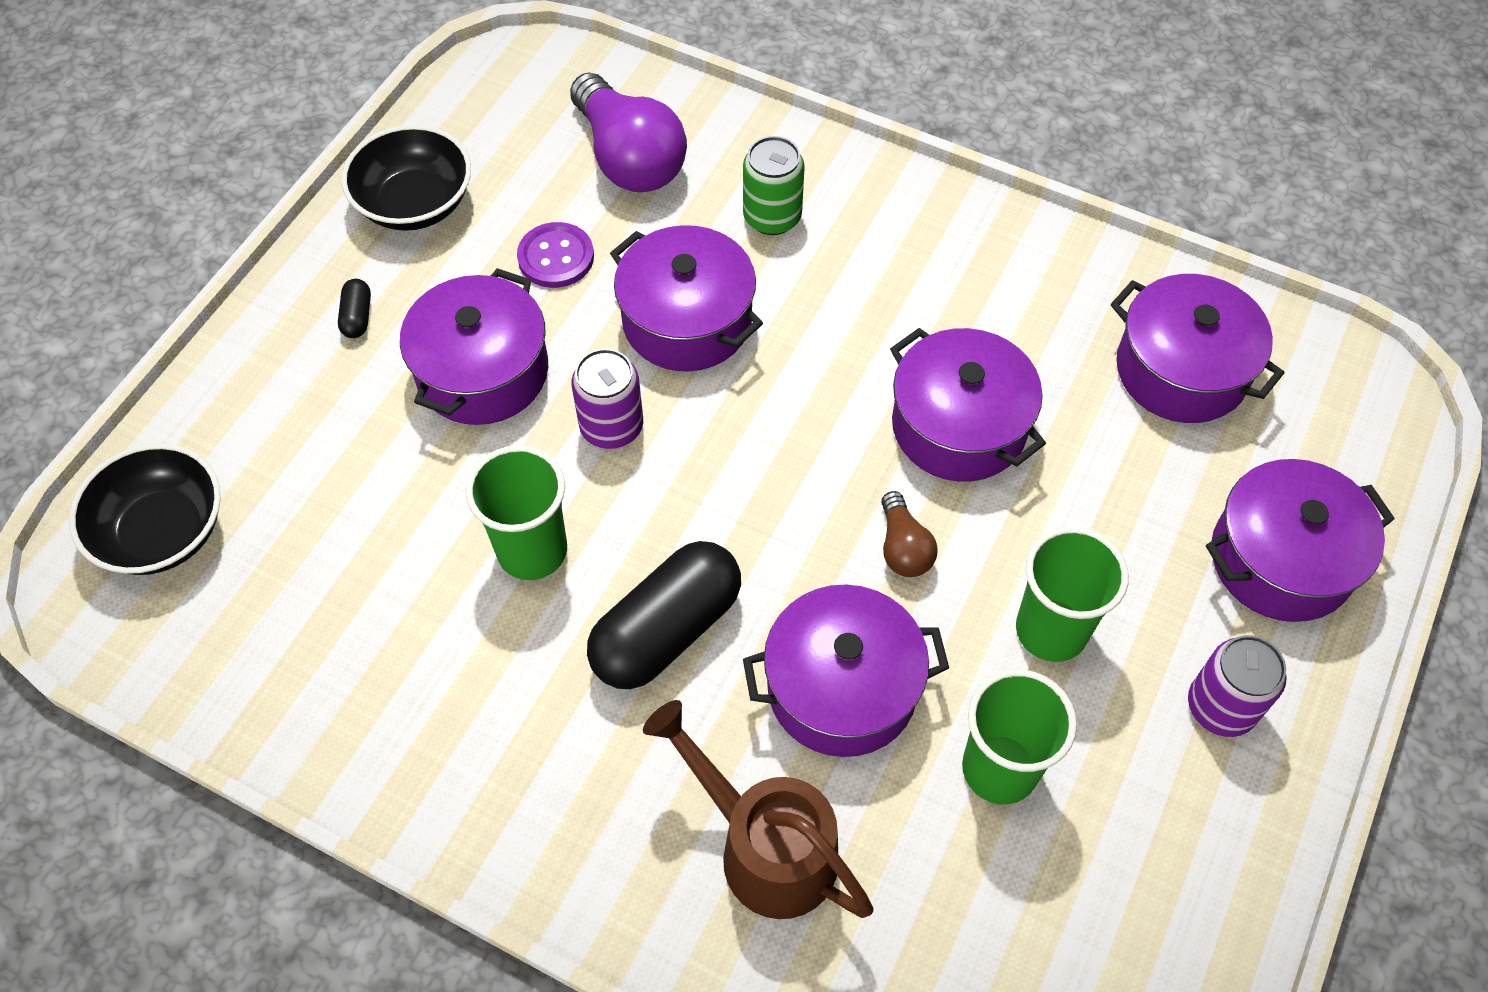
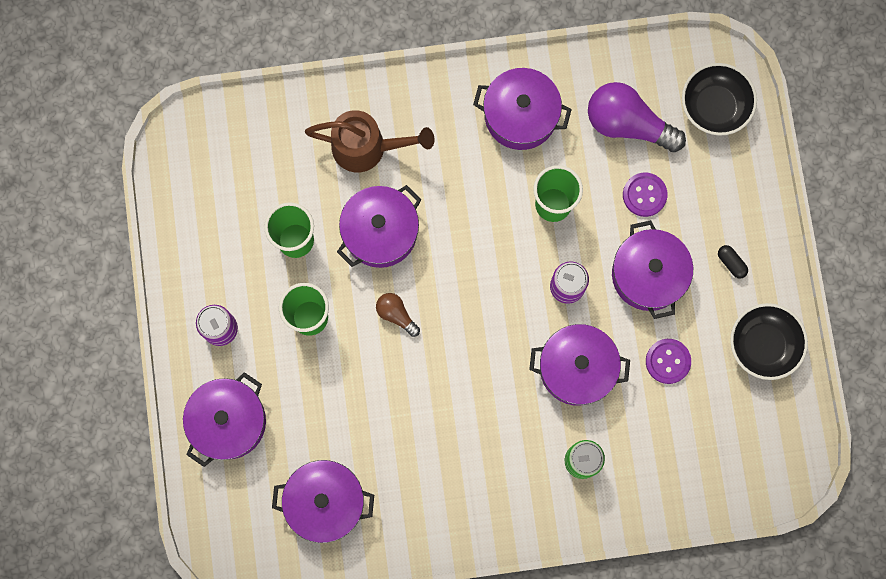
camera: 145 degrees right, 20 degrees up
purple light bulb [570,73,687,193] -> purple light bulb moved to [588,82,686,152]
black capsule [587,541,741,689] -> none
purple pot [890,328,1046,482] -> purple pot moved to [473,68,572,150]
none -> purple button [623,173,668,217]

